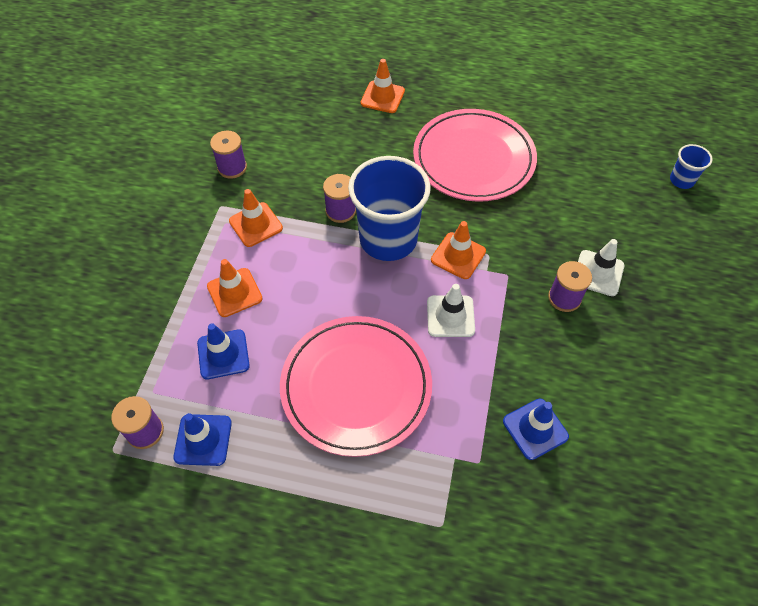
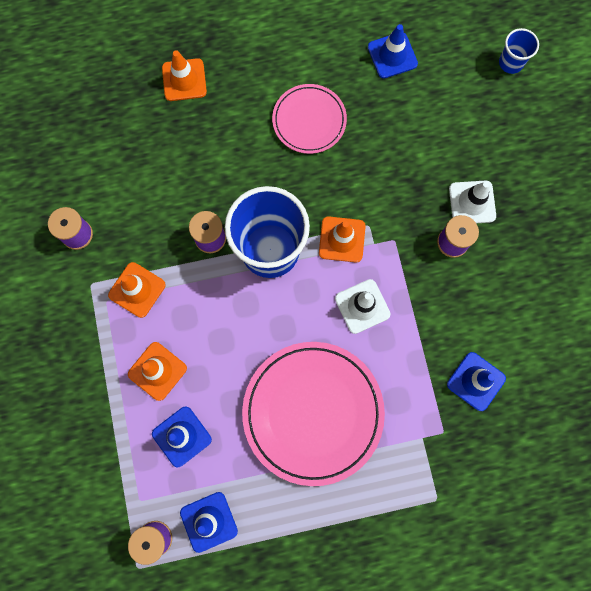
camera: 25 degrees left, 20 degrees up
pink plate [413,109,537,202] -> pink plate [272,84,347,154], size x0.57
none -> blue traffic cone [368,24,418,78]

